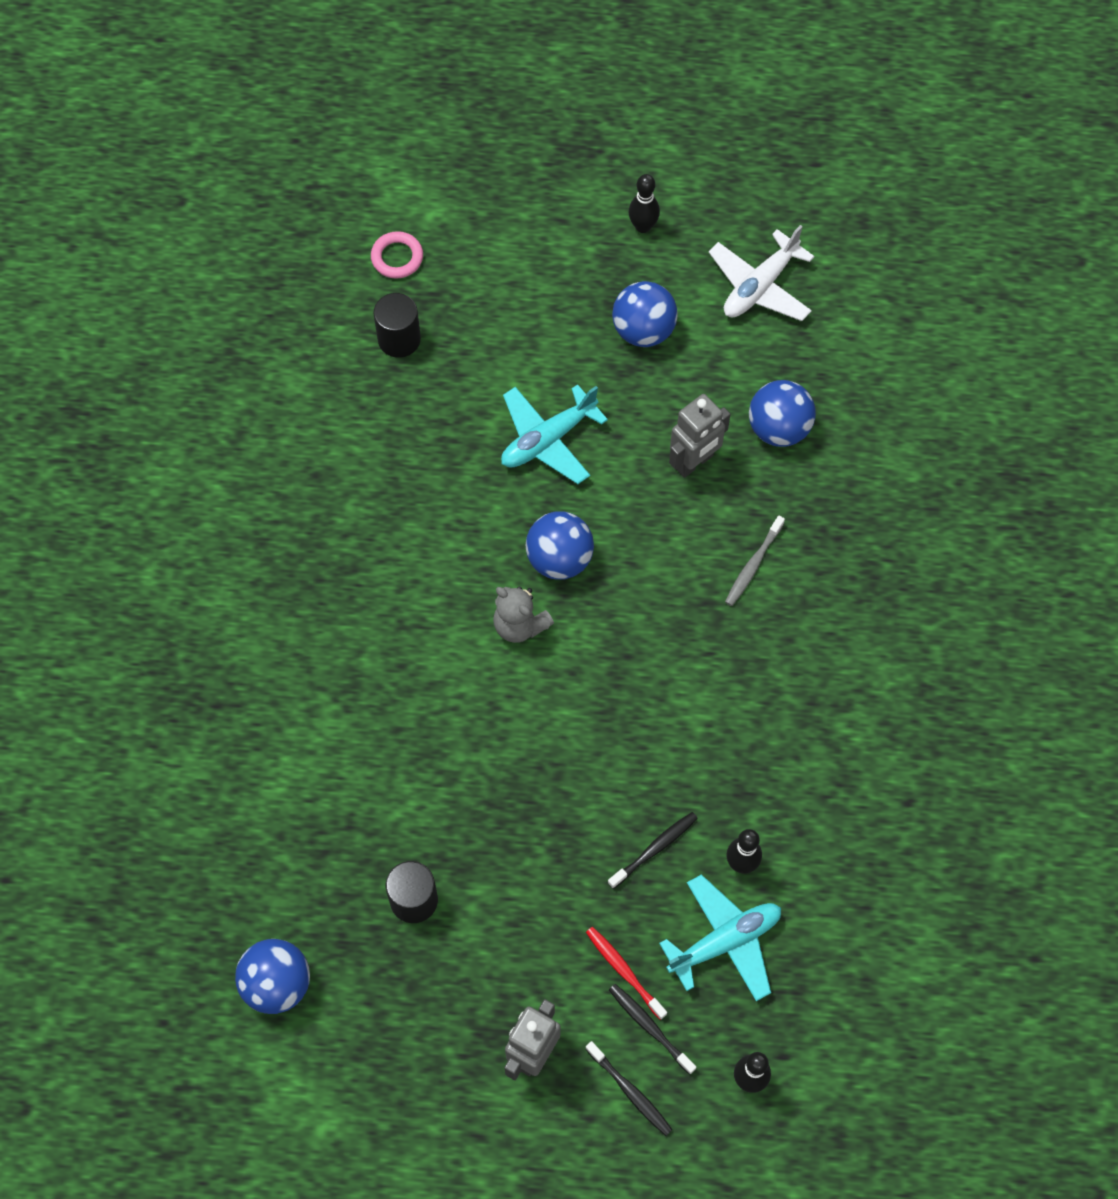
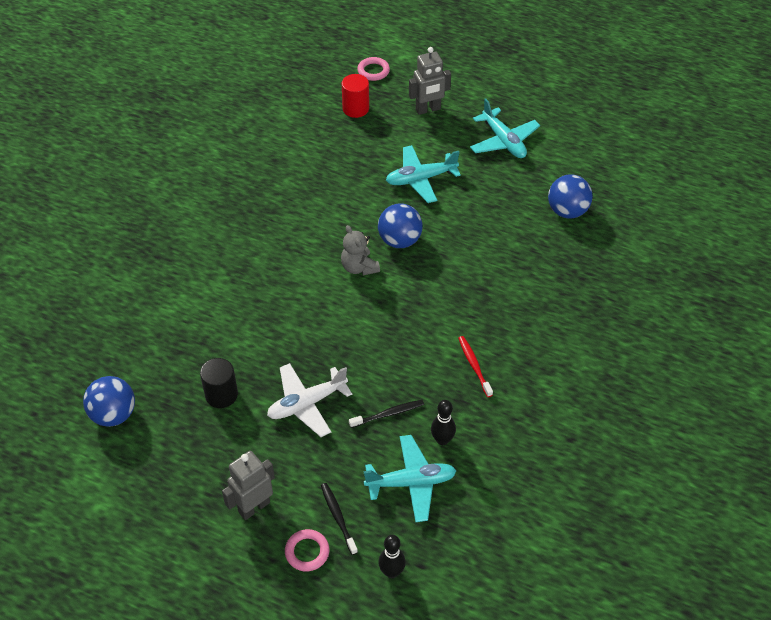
camera: 20 degrees right, 15 degrees down
black cylinder [374,293,421,358] -> red cylinder [342,74,369,118]
red toothbrush [586,927,667,1020] -> red toothbrush moved to [458,336,493,397]
black toothbrush [586,1041,673,1136] -> pink ring [285,529,329,571]
blue ball [612,281,678,347] -> turquoise plane [470,99,540,158]
black bowling pin [629,174,660,233] -> none
grey robot [669,394,730,478] -> grey robot moved to [409,47,451,115]
white plane [709,225,814,321] -> white plane moved to [267,363,352,437]
grey toothbrush [725,515,785,606] -> none

